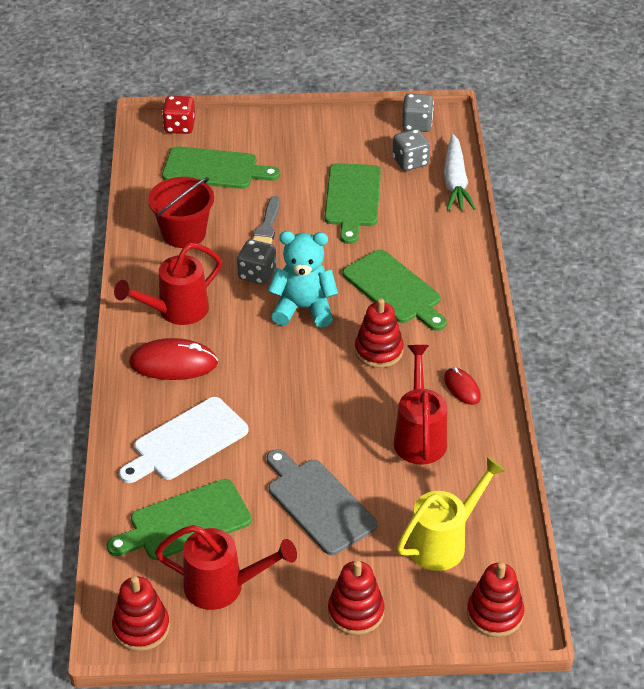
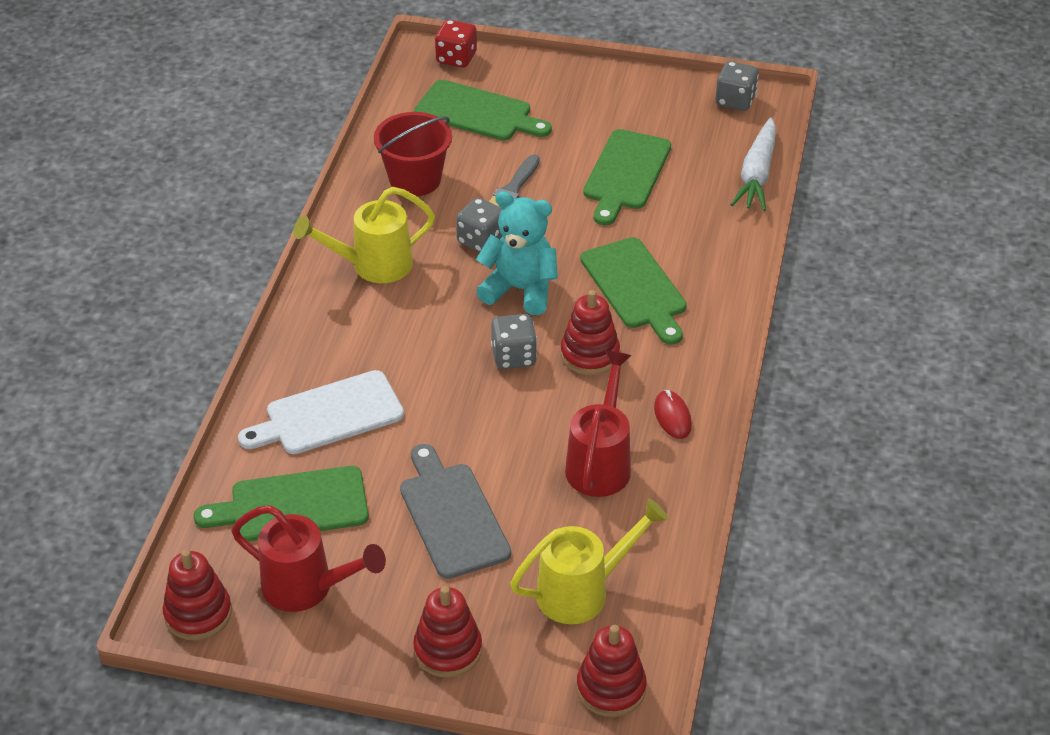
camera: 15 degrees right, 0 degrees up
red watering can [114,243,222,325] -> yellow watering can [293,187,435,283]
red mouse [129,338,218,380] -> none
grey dice [393,129,430,171] -> grey dice moved to [491,314,537,369]

